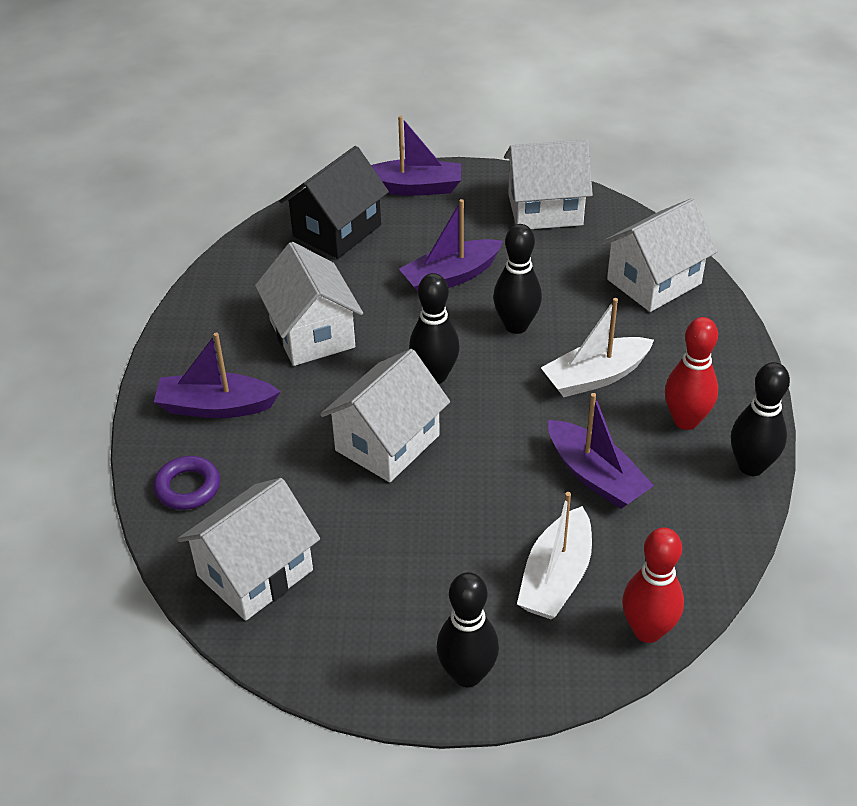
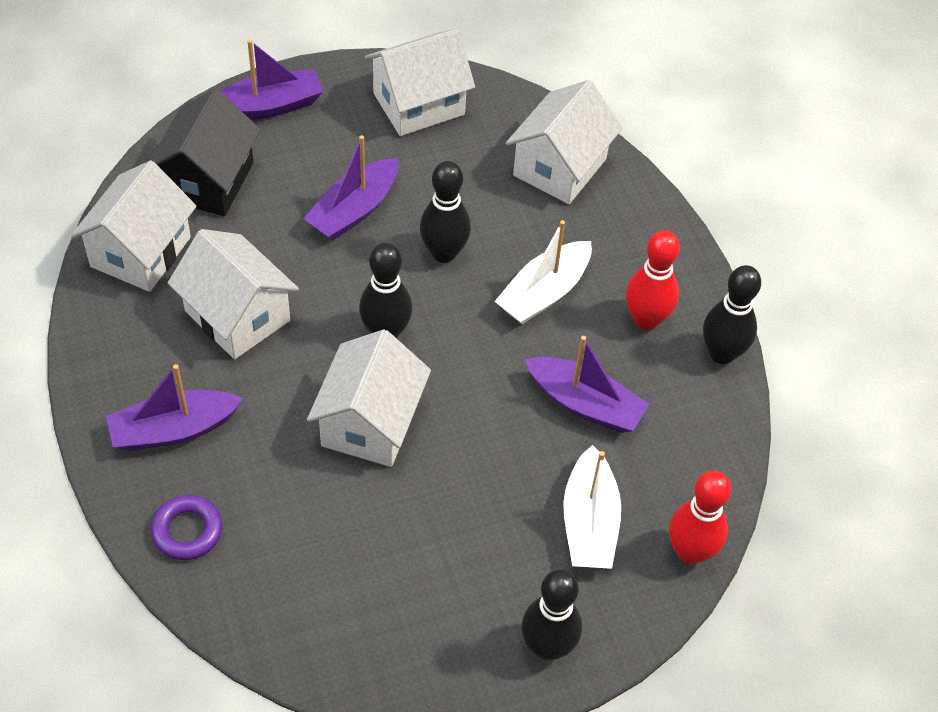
camera: 25 degrees left, 10 degrees up
white house [178,478,320,621] -> white house moved to [71,160,197,292]

